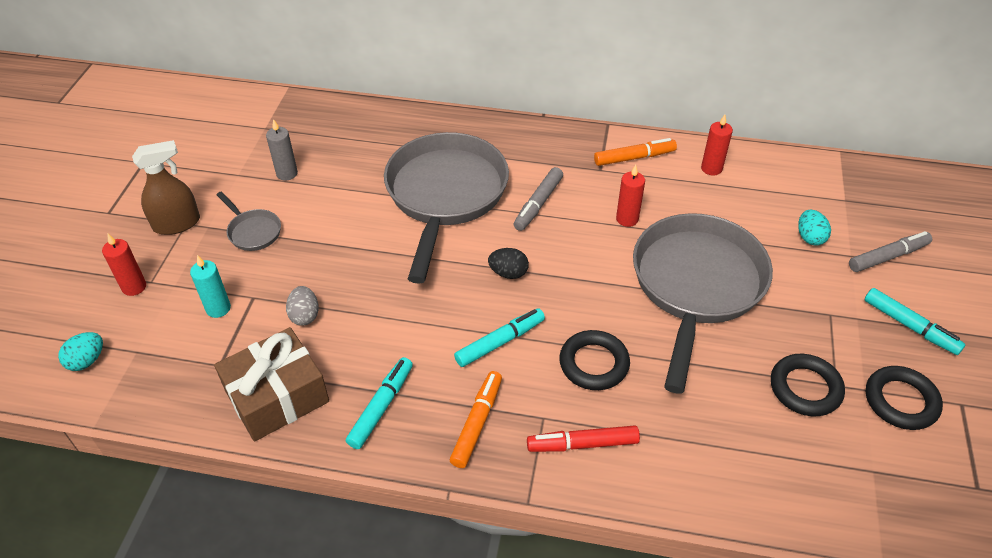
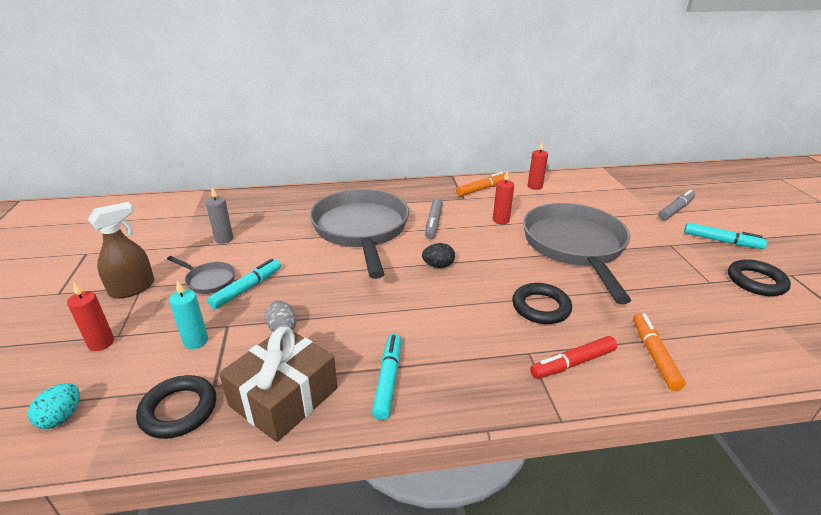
camera: 20 degrees left, 15 degrees down
orange marker [450,371,502,468] -> orange marker moved to [633,313,686,391]
turquoise marker [454,308,545,367] -> turquoise marker moved to [207,259,281,309]
black ring [771,354,845,416] -> black ring moved to [136,375,216,439]
turquoise egg [798,210,831,246] -> none

